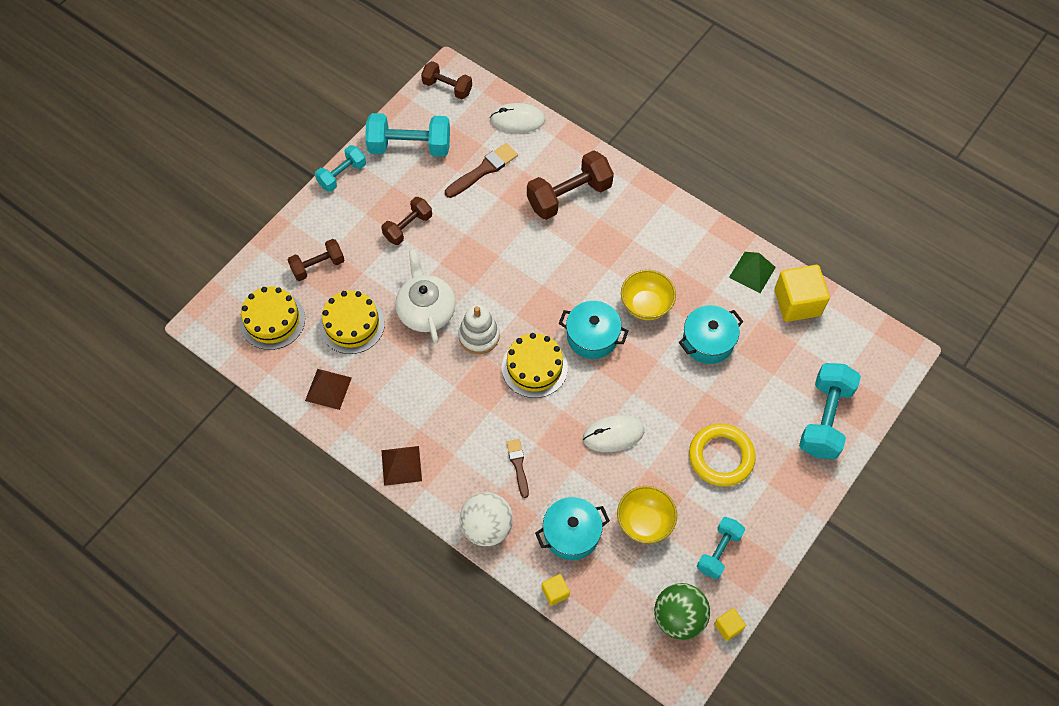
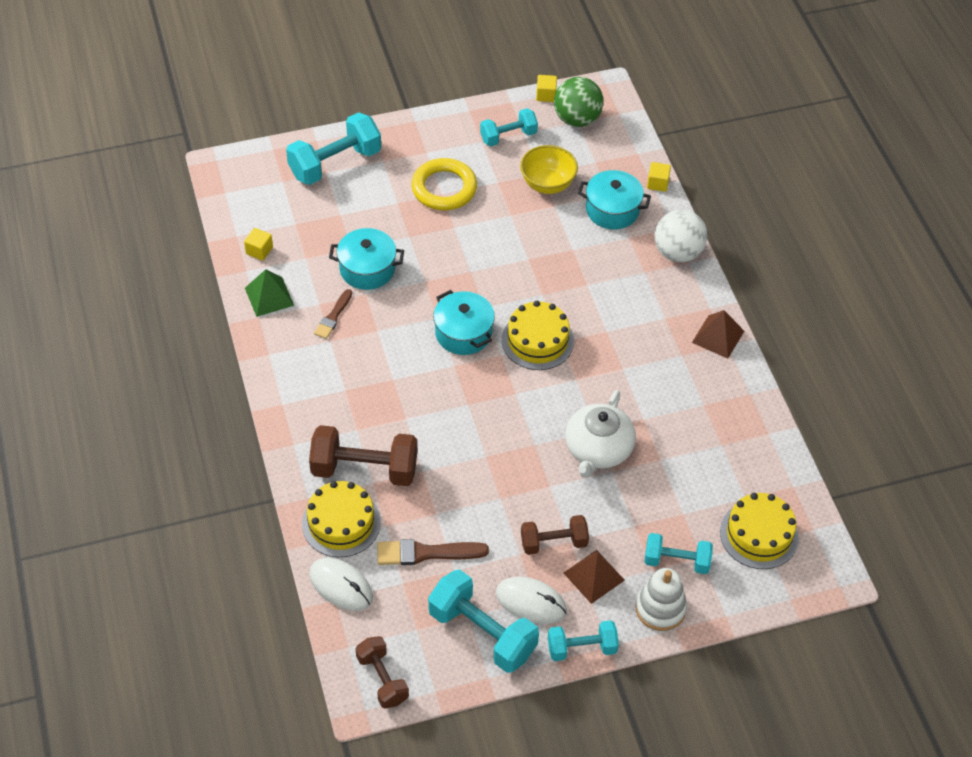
camera: 145 degrees left, 10 degrees down
brown dumbbell [288,239,344,281] -> turquoise dumbbell [644,533,713,574]
brown pyramid [305,369,352,410] -> brown pyramid moved to [564,550,625,604]
yellow cake [320,290,385,354] -> yellow cake moved to [302,481,381,557]
white stacking toy [458,304,500,354] -> white stacking toy moved to [635,568,687,631]
brown brush [506,439,529,498] -> brown brush moved to [314,289,352,339]
white mouse [583,415,644,452] -> white mouse moved to [496,577,567,624]
yellow bowl [621,270,676,320] -> none
yellow cube [774,265,830,322] -> yellow cube [244,228,273,260], size x0.48

